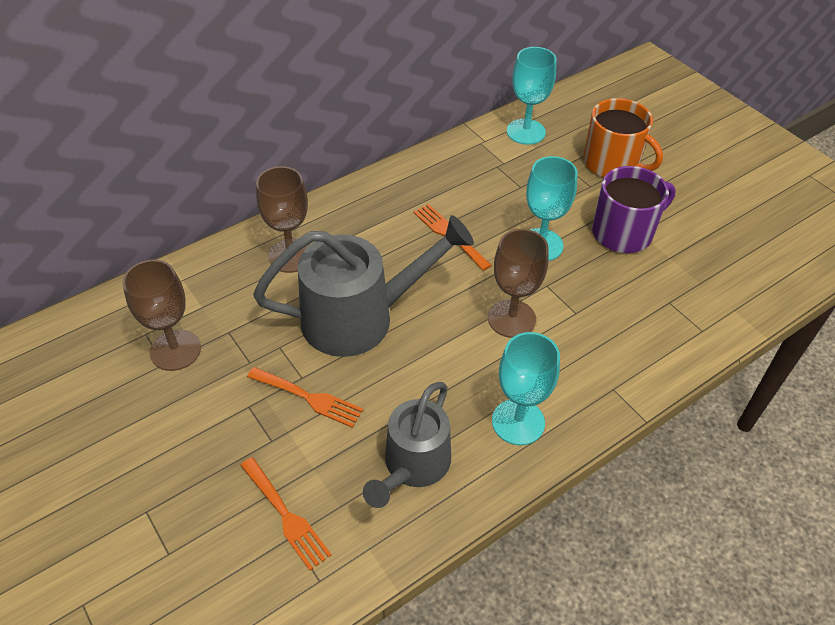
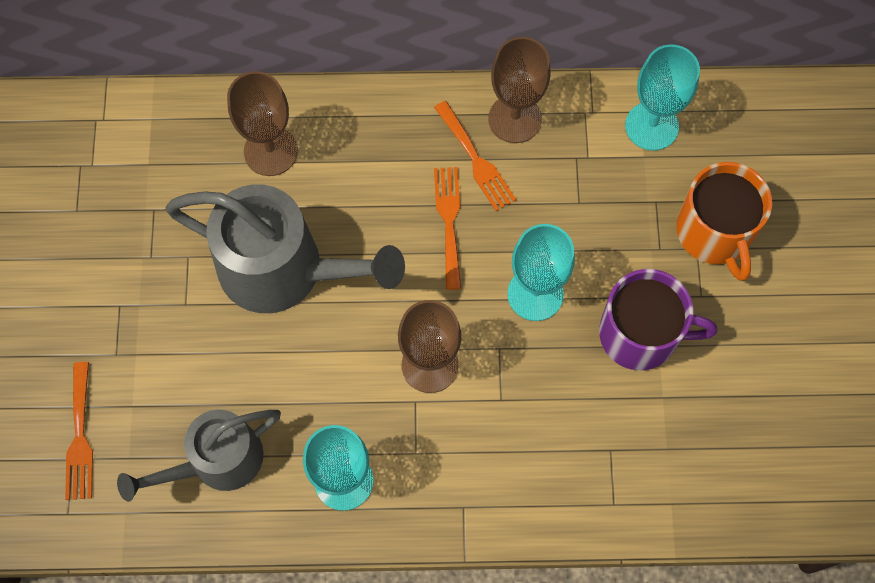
camera: 35 degrees right, 20 degrees up
brown goblet [122,259,201,371] -> brown goblet moved to [488,37,551,143]
orange fork [247,367,363,428] -> orange fork moved to [434,101,516,211]

